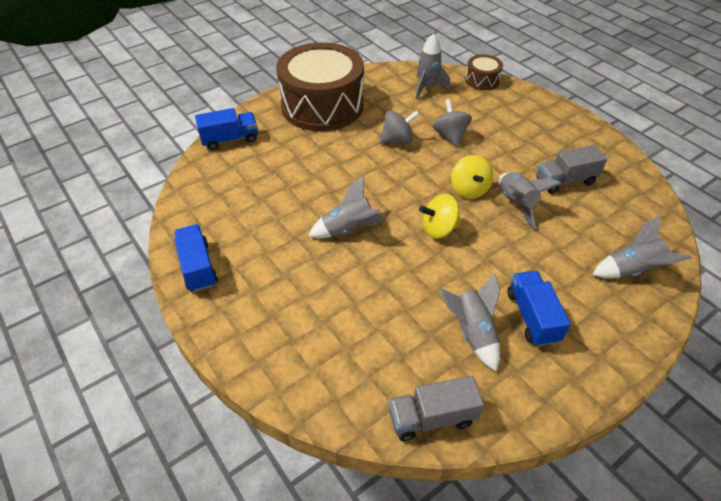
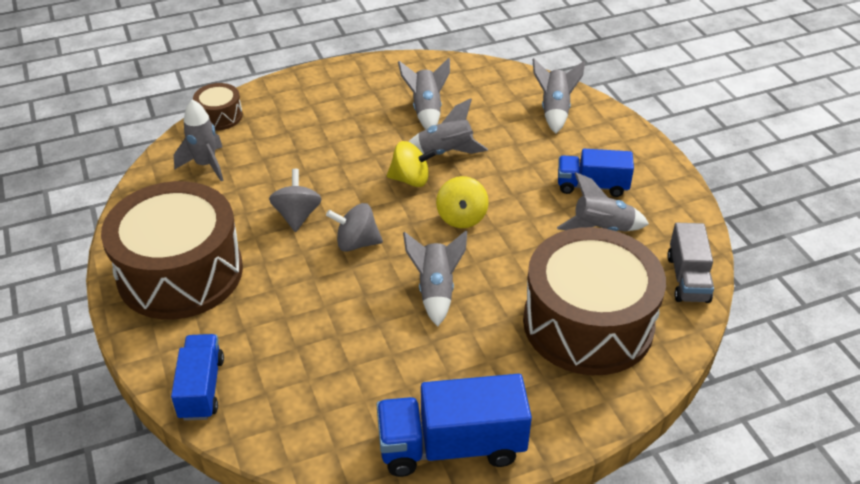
camera: 75 degrees left, 5 degrees down
blue truck [174,224,218,292] -> blue truck [376,374,532,477], size x1.56
grey spinning top [433,99,472,147] -> grey spinning top moved to [326,203,383,252]
grey truck [536,145,607,194] -> grey rocket [398,58,450,129]
none -> brown drum [523,227,666,375]

